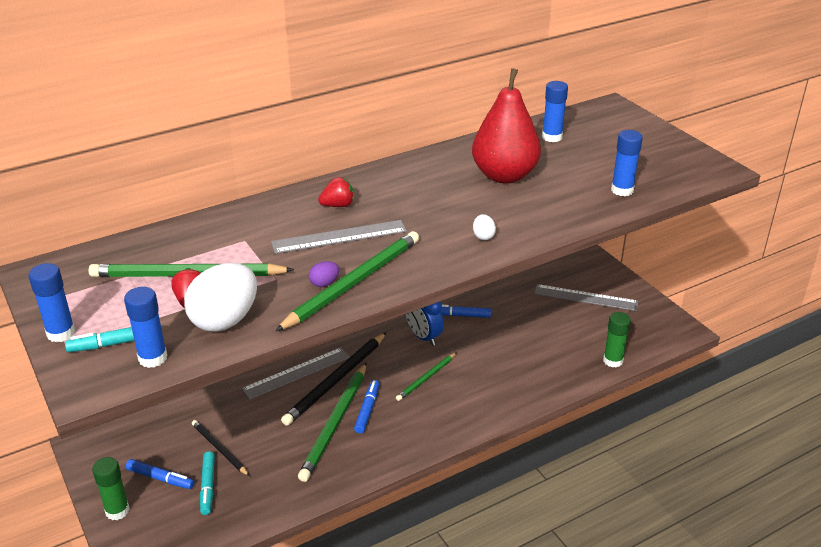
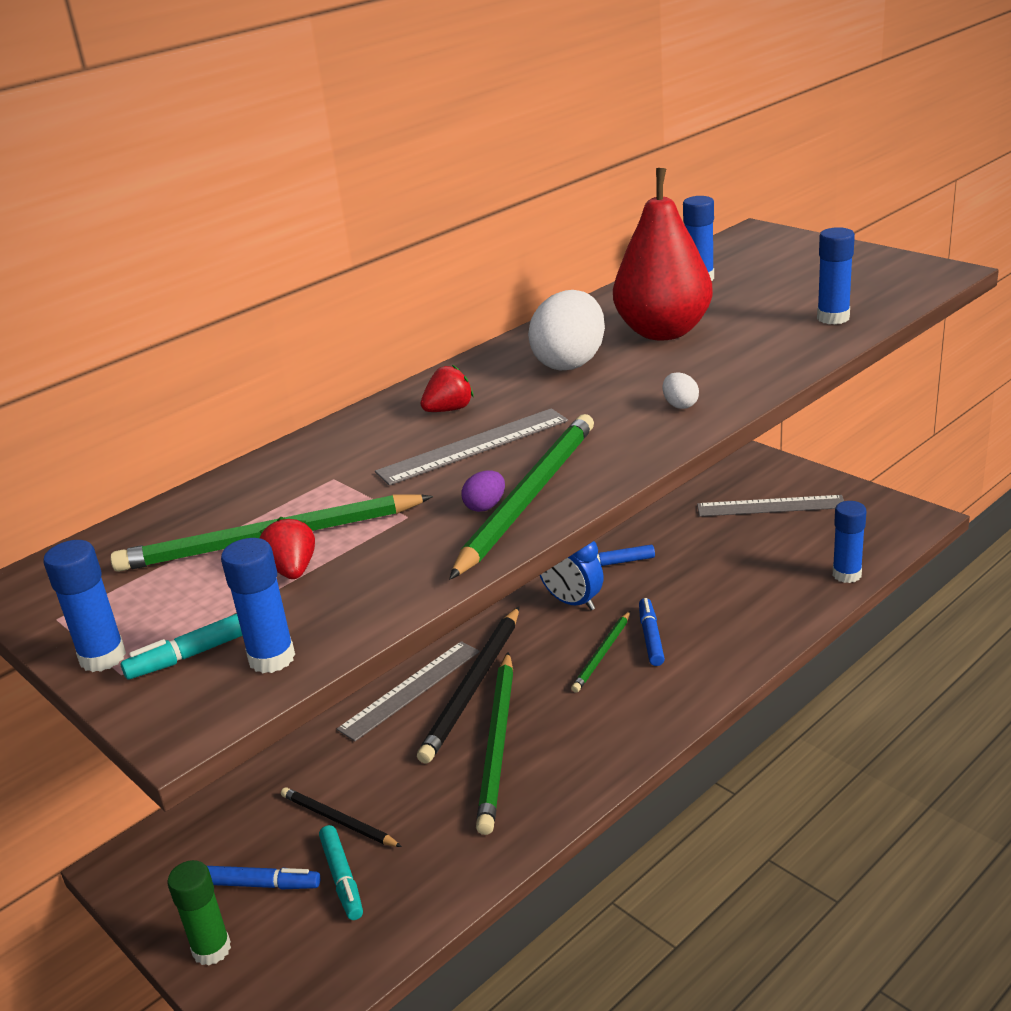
camera: 10 degrees left, 5 degrees down
white egg [184,263,257,332] -> white egg moved to [528,290,605,370]
blue marker [354,380,380,433] -> blue marker moved to [639,598,665,666]
green glue stick [603,312,631,367] -> blue glue stick [833,501,866,583]

